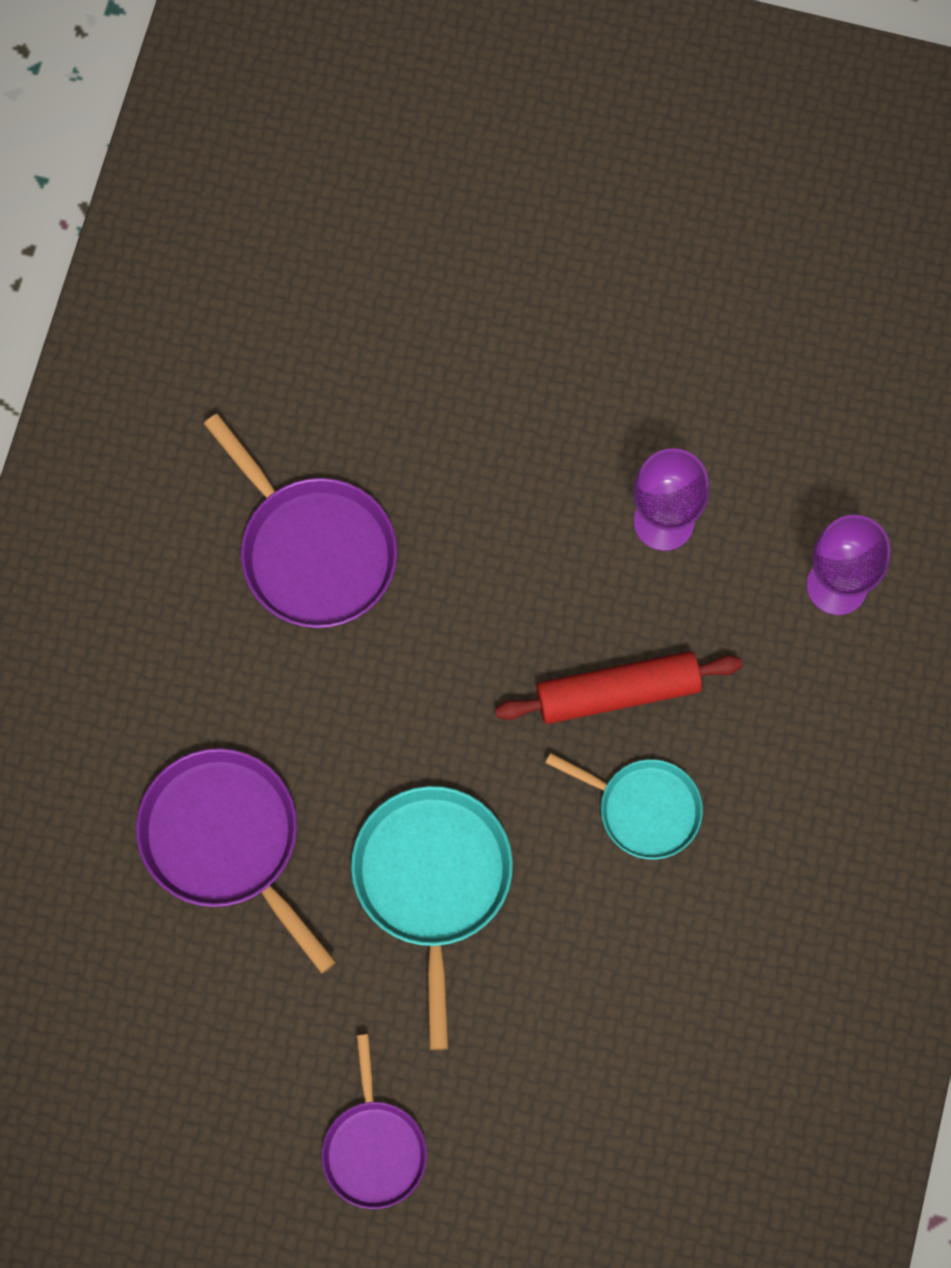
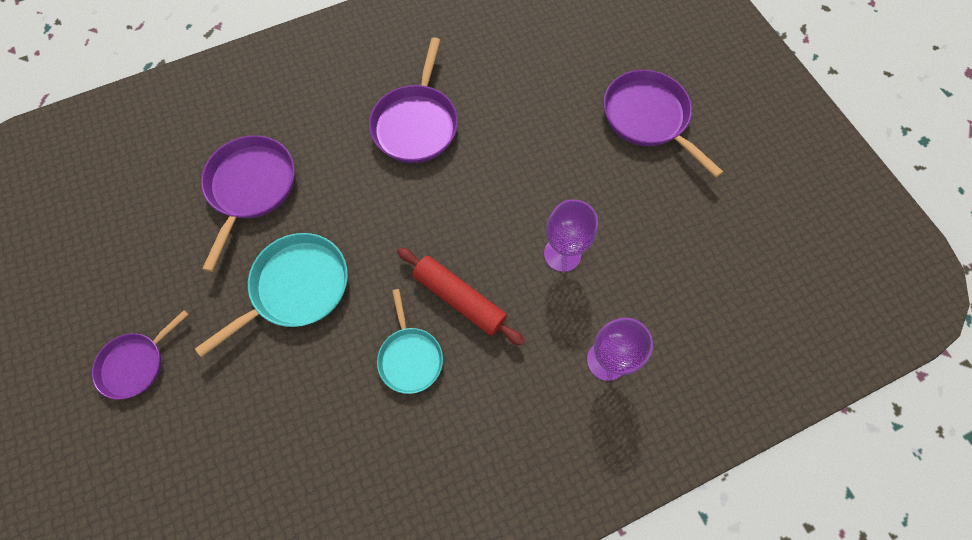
camera: 50 degrees right, 5 degrees down
none -> purple pan [604,70,723,178]

